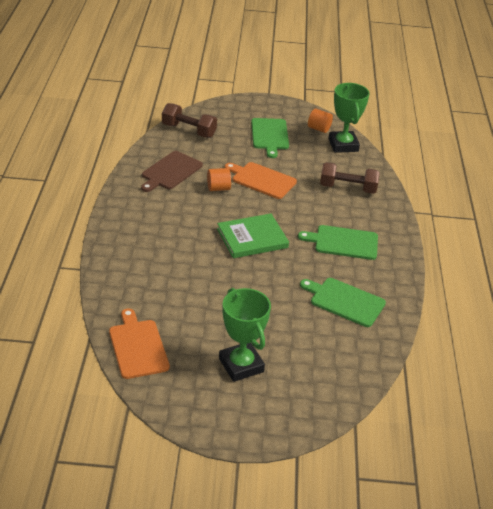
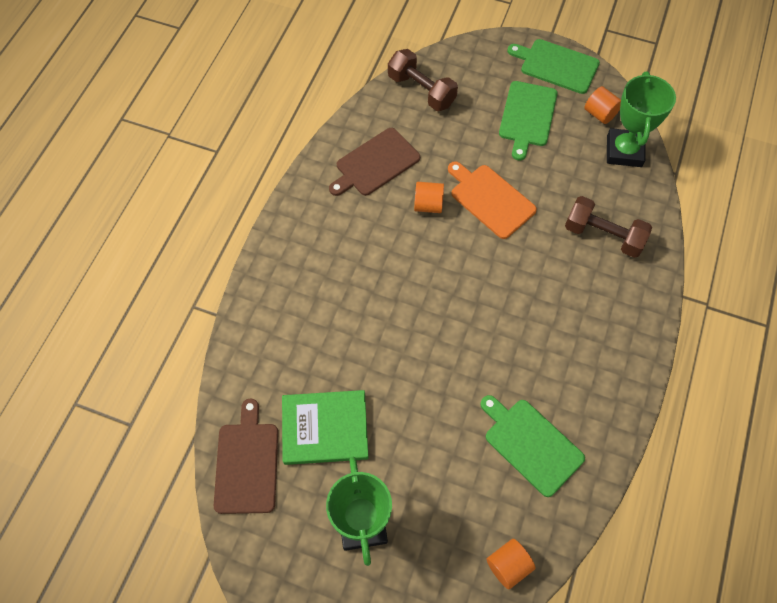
camera: 20 degrees right, 25 degrees up
orange cutting board [109,308,170,379] -> brown cutting board [214,398,278,514]
green book [217,214,289,258] -> green book moved to [282,390,369,465]
green cutting board [298,225,378,260] -> green cutting board moved to [507,39,600,94]
none -> orange cylinder [487,539,536,590]

